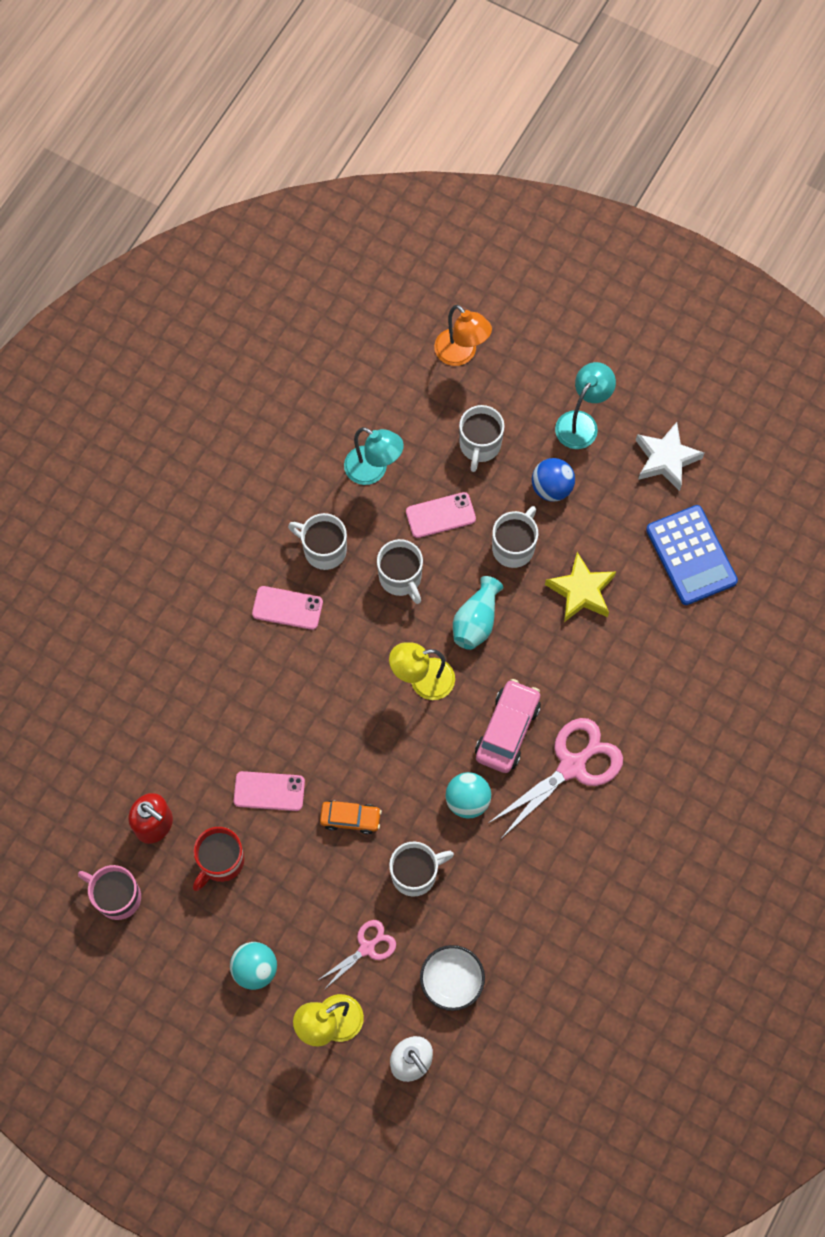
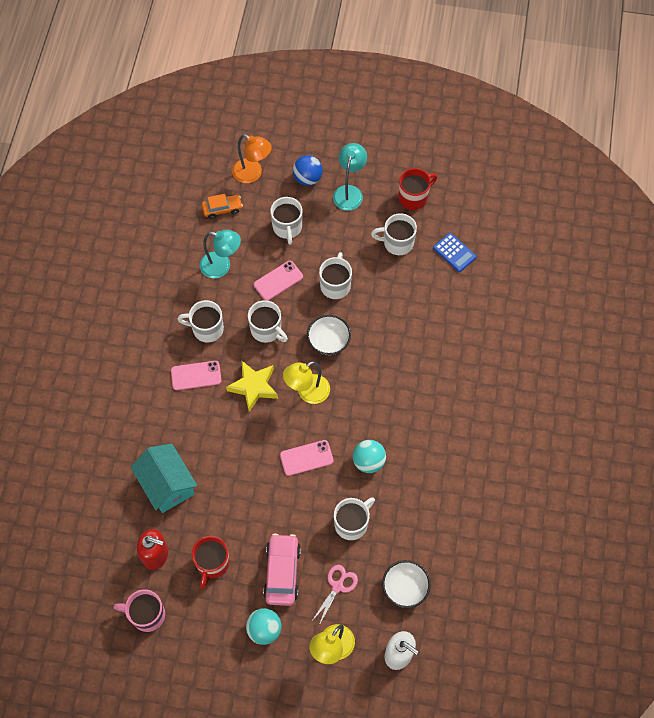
camera: 20 degrees left, 5 degrees down
pink phone [234,771,305,811] -> pink phone moved to [280,440,334,476]
orange car [320,801,382,834] -> orange car moved to [202,194,243,219]
turquoise vase [453,576,503,650] -> white bowl [307,315,351,355]
pink car [475,679,541,773] -> pink car moved to [263,533,301,606]
pink scissors [487,718,623,839] -> none
blue ball [532,458,575,502] -> blue ball moved to [293,155,323,186]
yellow star [545,552,616,622] -> yellow star moved to [226,361,278,412]
white star [636,422,704,491] -> red mug [398,168,437,210]
blue calculator [646,505,738,605] -> blue calculator [433,233,477,272], size x0.59
none -> turquoise house [131,444,197,513]
none -> white mug [371,213,417,255]

